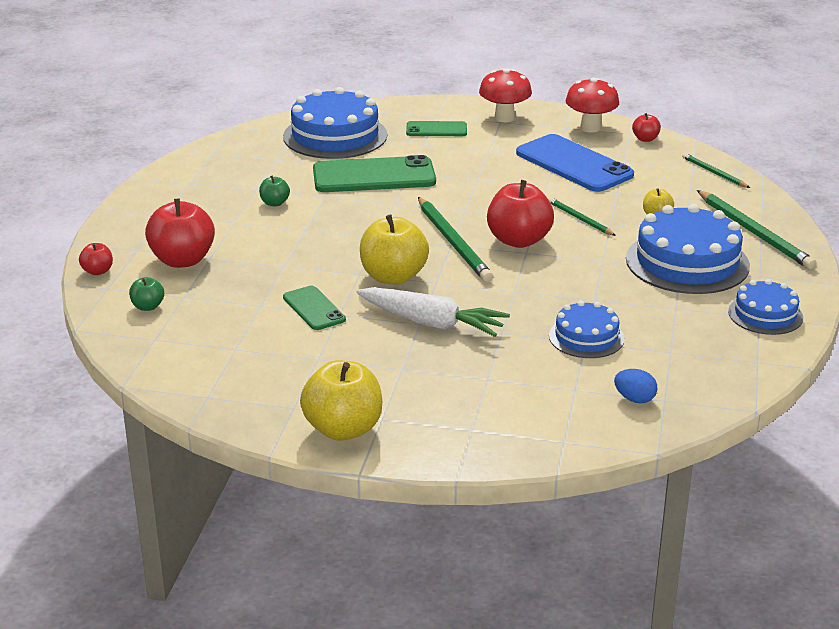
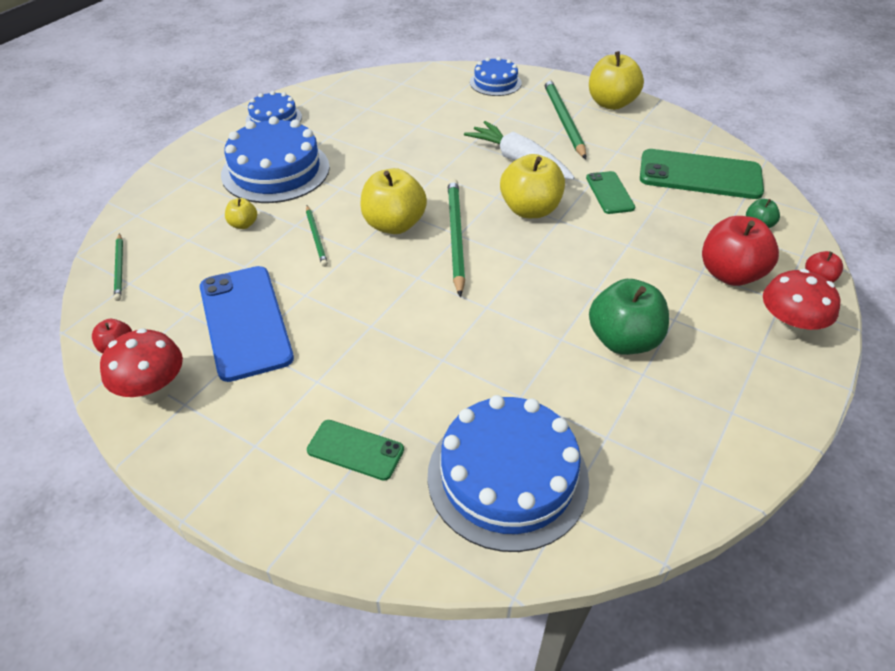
camera: 160 degrees left, 15 degrees up
green apple [259,176,290,206] -> green apple [589,279,669,355], size x2.07
green phone [313,155,436,192] -> green phone moved to [640,149,764,199]
red mushroom [479,68,532,122] -> red mushroom moved to [763,269,841,340]
red apple [487,180,554,248] -> yellow apple [360,168,427,234]
blue cake [549,301,625,358] -> blue cake moved to [470,57,522,96]
blue egg [614,369,657,403] -> none
green pencil [697,190,816,269] -> green pencil moved to [544,78,586,159]

